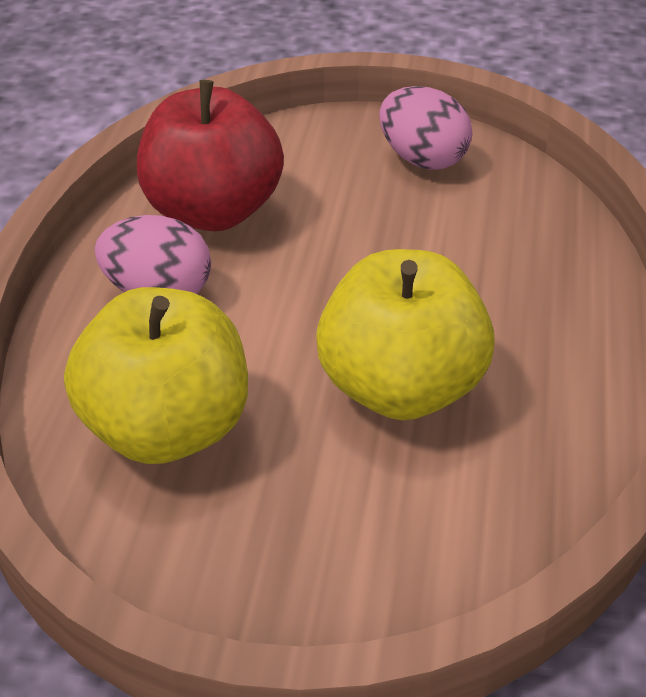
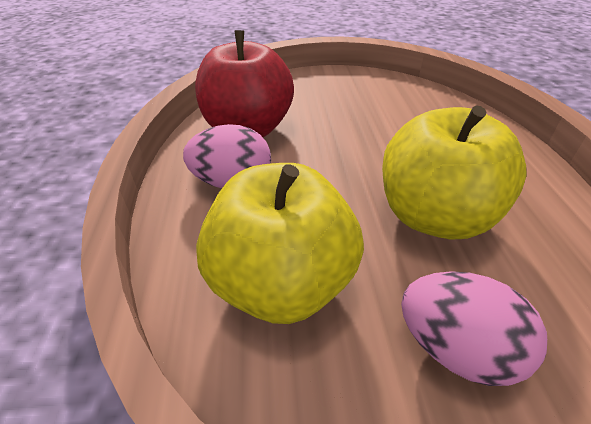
camera: 15 degrees left, 0 degrees up
pink egg [379,86,472,170] -> pink egg moved to [401,271,547,386]

